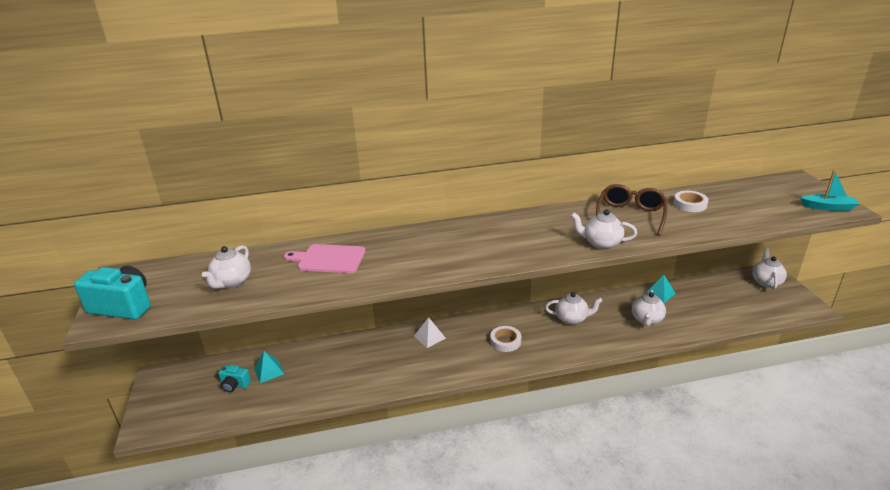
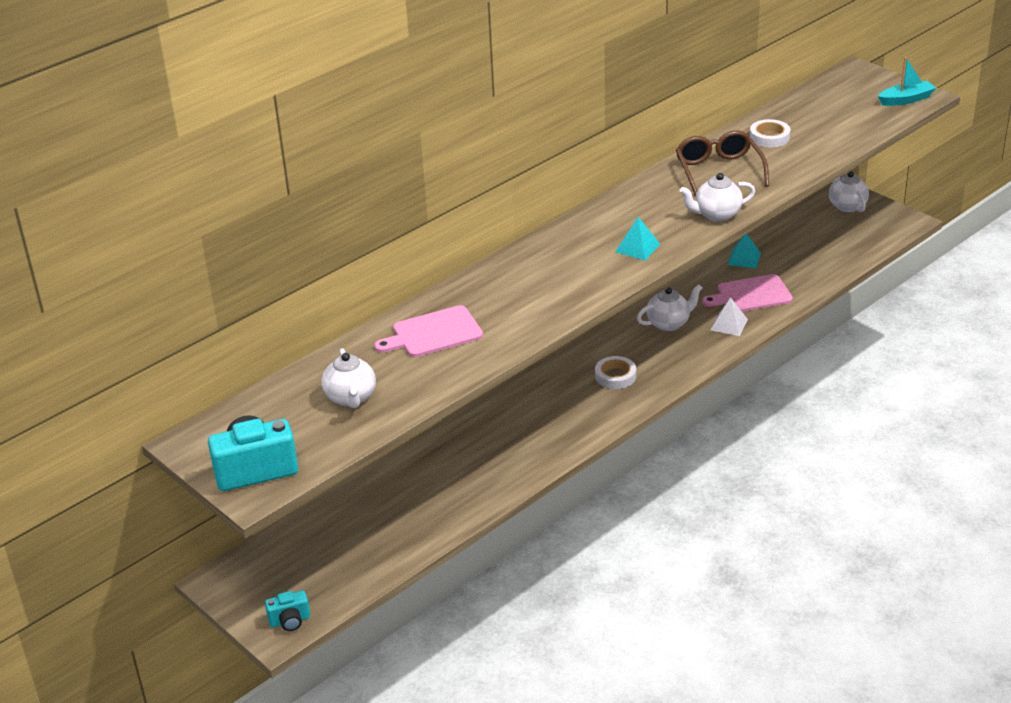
camera: 30 degrees left, 5 degrees up
turquoise camera [218,365,251,392] -> turquoise camera moved to [265,591,310,631]
turquoise pyramid [254,351,284,383] -> turquoise pyramid moved to [616,217,660,260]
white pyramid [414,317,446,348] -> white pyramid moved to [710,297,748,336]
white teapot [632,290,666,326] -> pink cutting board [702,274,793,312]

